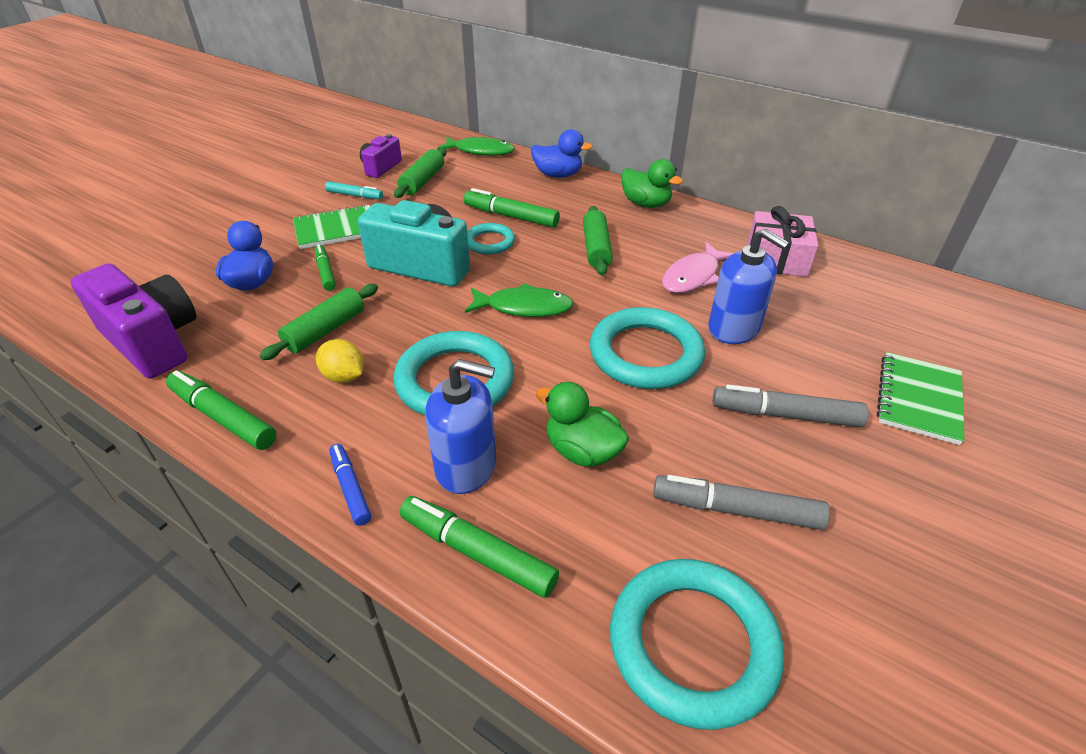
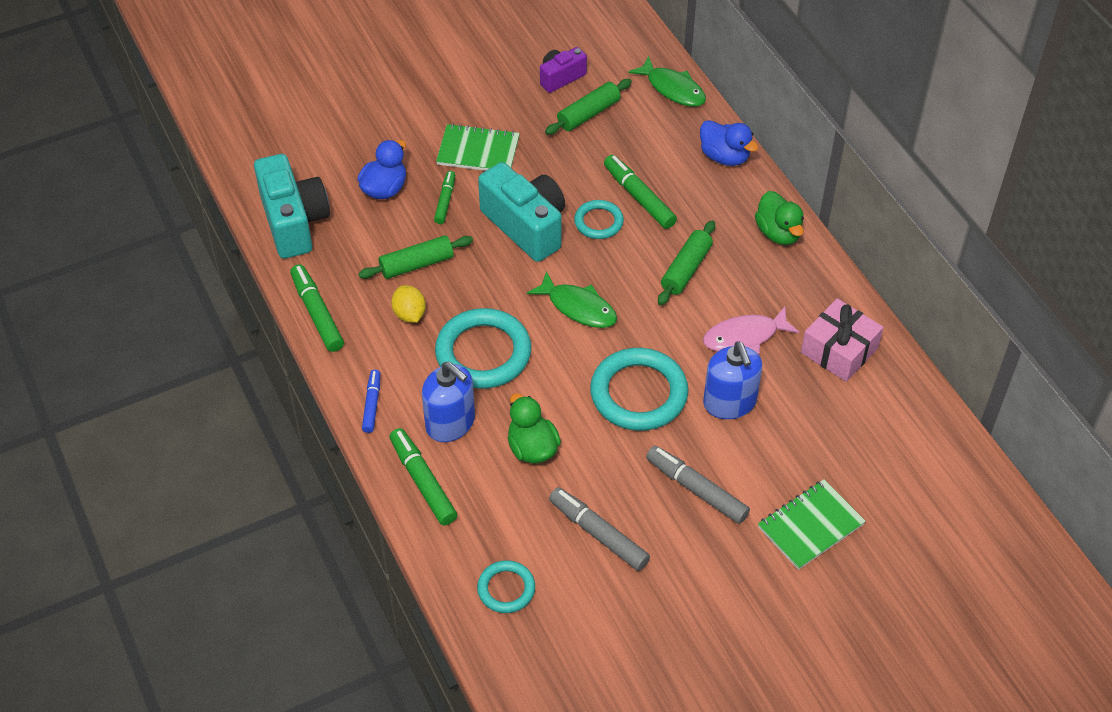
camera: 30 degrees right, 10 degrees up
purple camera [71,263,196,379] -> turquoise camera [254,154,330,259]
turquoise marker [325,181,383,199] -> none
turquoise ring [610,559,784,730] -> turquoise ring [477,560,535,613], size x0.55

